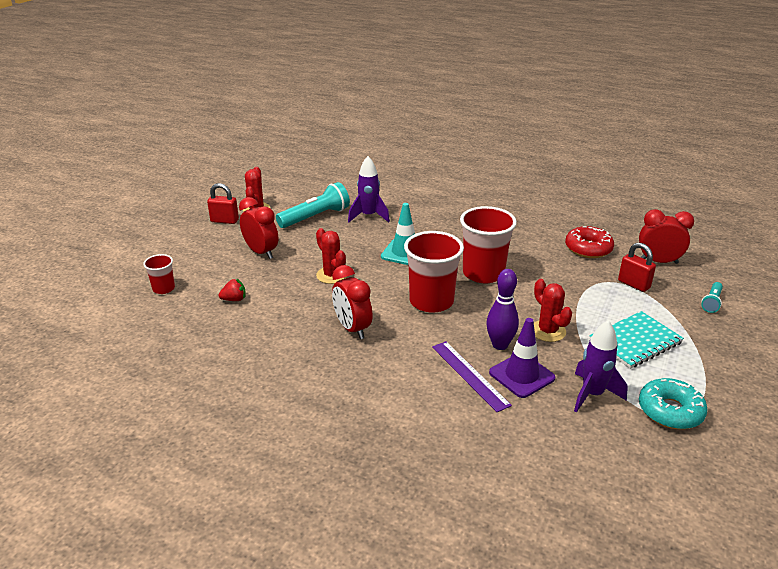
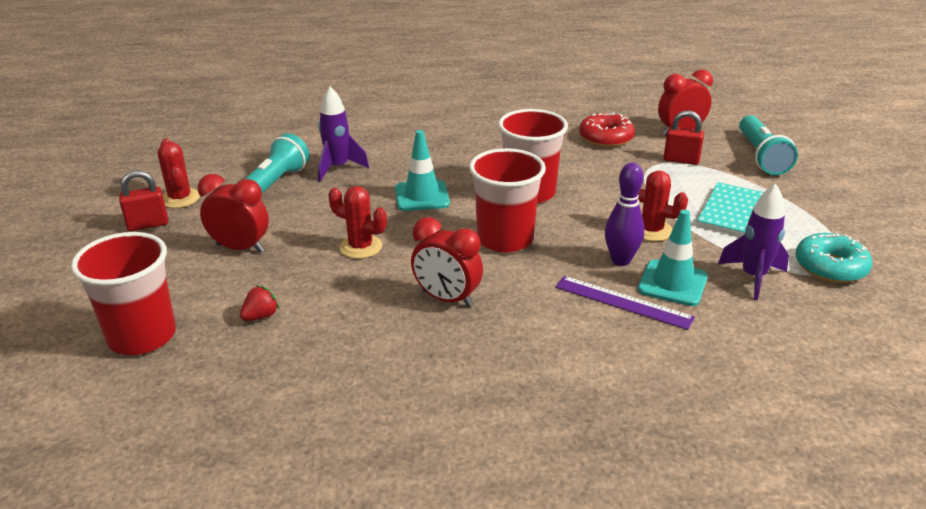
camera: 30 degrees left, 0 degrees up
red cup [143,254,175,294] -> red cup [71,232,176,355], size x1.97
purple traffic cone [489,318,555,398] -> turquoise traffic cone [638,210,708,306]
turquoise flashlight [701,282,723,313] -> turquoise flashlight [739,115,798,175], size x1.93

